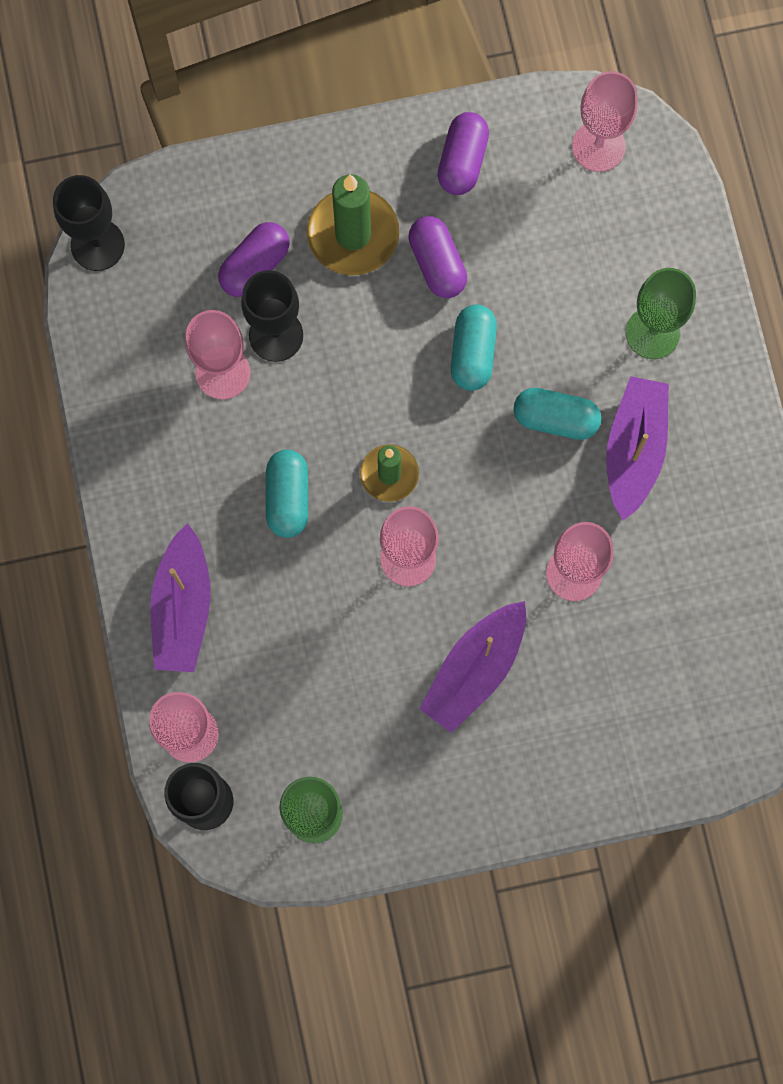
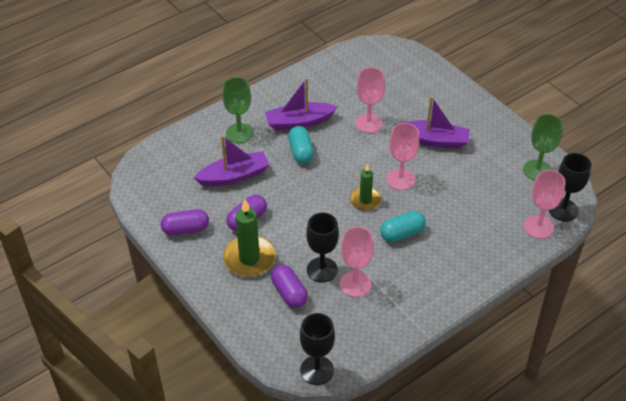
camera: 115 degrees left, 30 degrees down
purple boat [150,523,211,672] -> purple boat moved to [194,135,270,186]
purple capsule [218,222,290,297] -> purple capsule turned 45 degrees clockwise [271,265,308,308]
turquoise capsule [451,304,497,391] -> none
pink goblet [572,71,638,172] -> none

